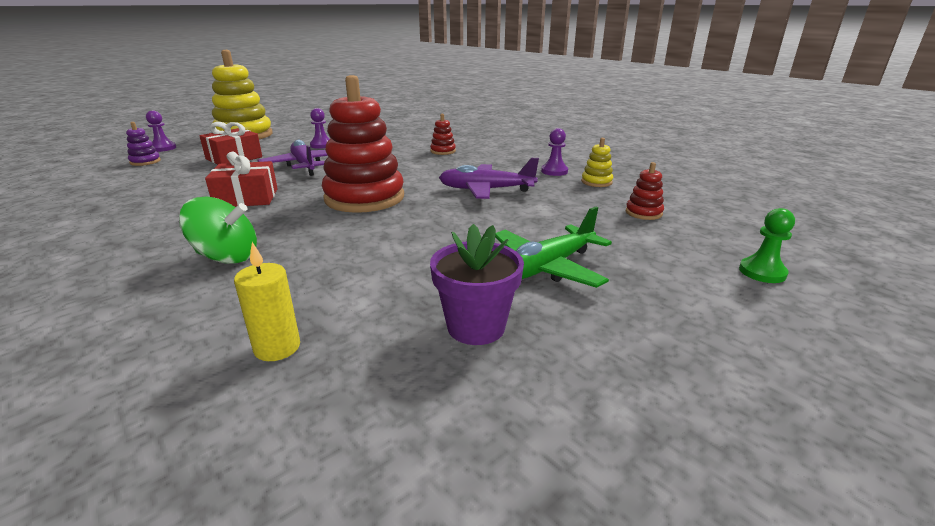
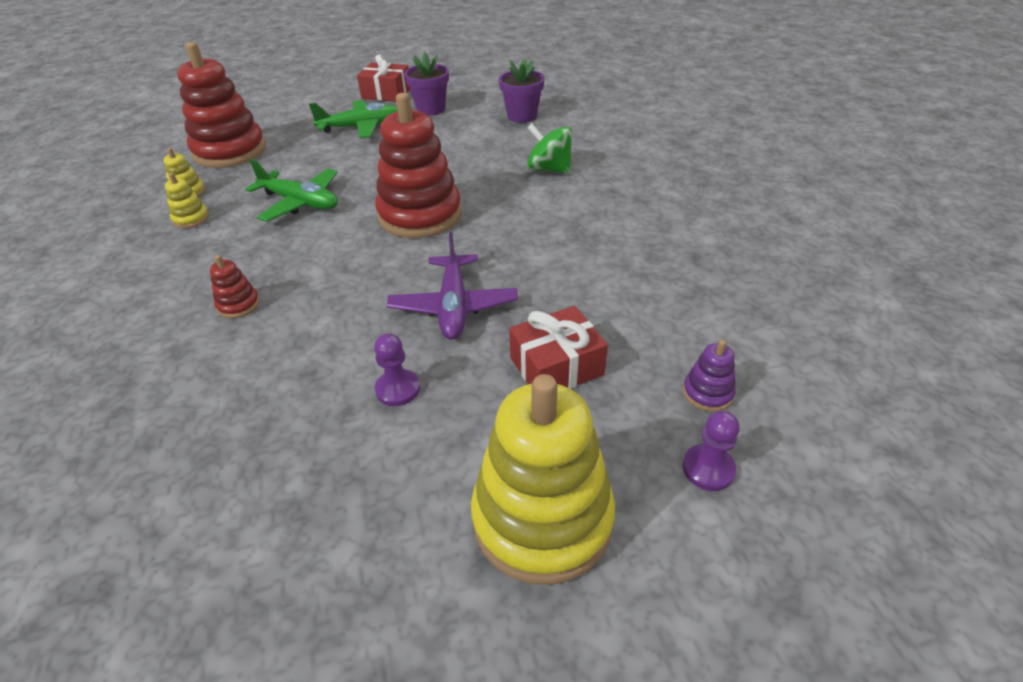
camera: 155 degrees left, 15 degrees up
red gift [205,152,278,207] -> red gift moved to [357,54,410,102]
yellow candle [234,242,300,361] -> purple flower pot [499,59,545,123]
purple plane [439,158,539,199] -> green plane [245,159,338,222]
purple pawn [541,128,568,176] -> yellow stacking toy [165,173,209,228]
red stacking toy [626,162,664,220] -> red stacking toy [177,42,266,168], size x2.39
green pawn [739,208,795,283] -> none

